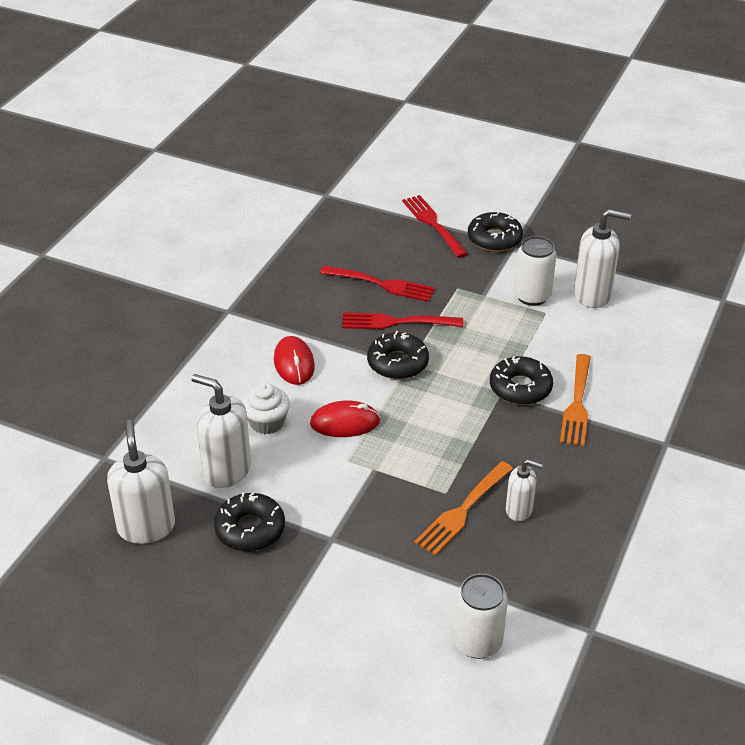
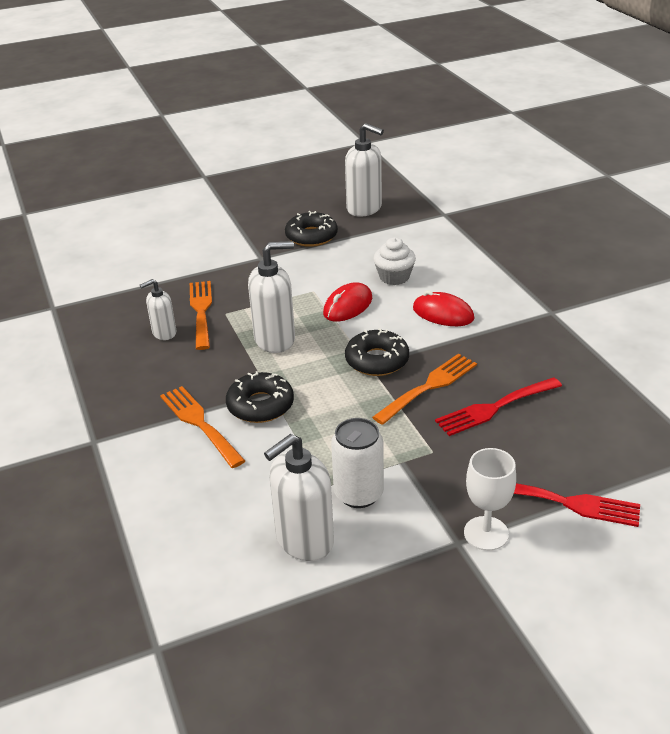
camera: 135 degrees right, 5 degrees down
white soap dispenser [191,374,251,488] -> white soap dispenser moved to [248,241,295,353]
red fork [342,312,463,329] -> orange fork [372,354,477,425]
white can [453,573,508,659] -> none
black donut [468,211,523,252] -> white goblet [464,448,516,551]

